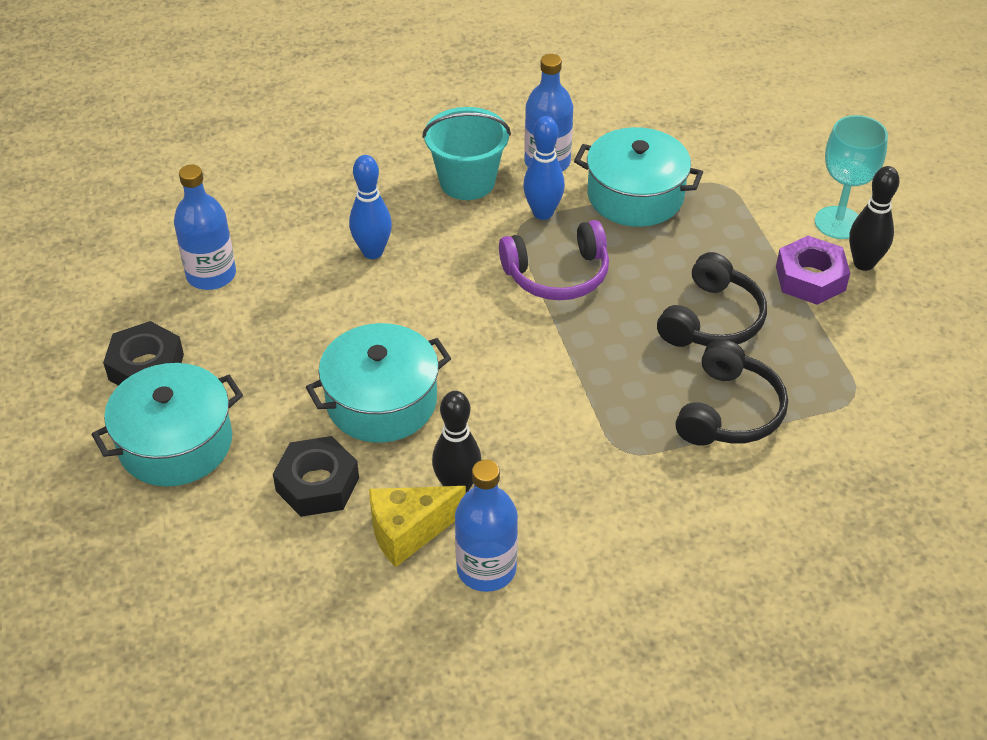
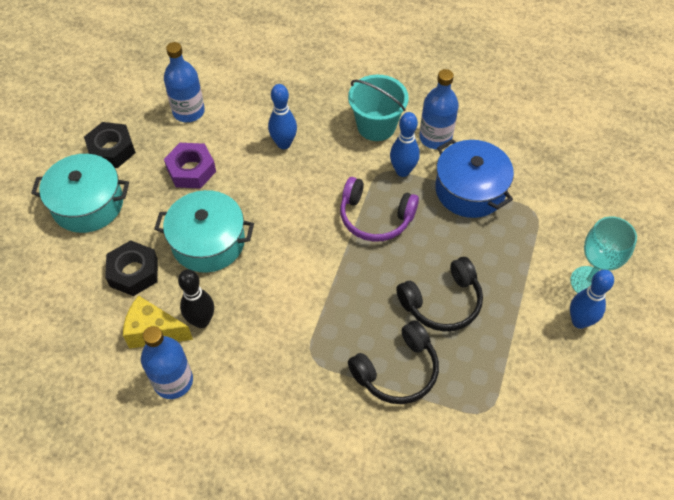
camera: 35 degrees right, 10 degrees up
turquoise pot [574,127,703,227] -> blue pot [435,139,514,218]
purple nut [776,236,850,305] -> purple nut moved to [164,143,216,188]
black bowling pin [849,166,899,271] -> blue bowling pin [570,270,614,329]

